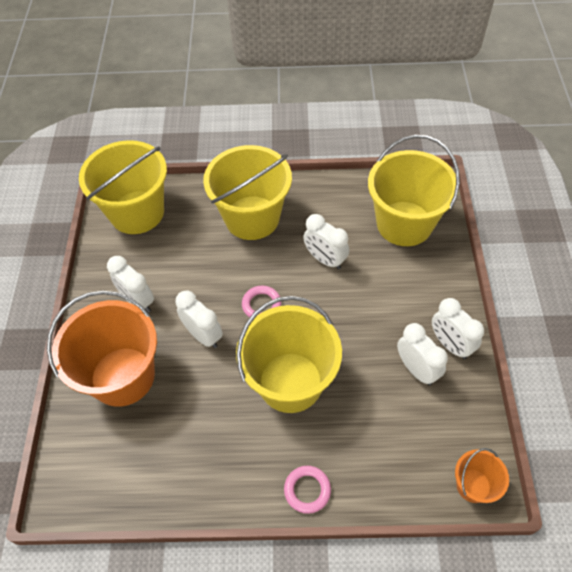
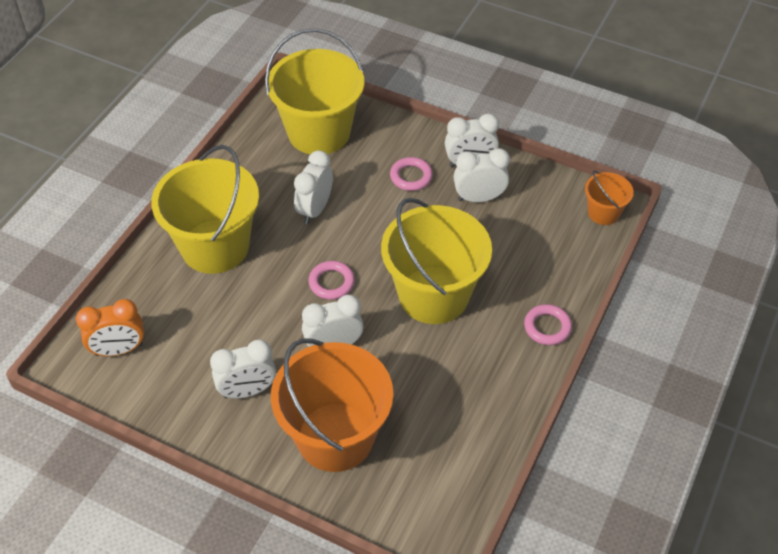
camera: 65 degrees left, 5 degrees down
yellow bucket [79,140,167,234] -> orange clock [76,299,144,356]
white clock [303,214,349,270] -> white clock turned 135 degrees clockwise [294,150,333,224]
none -> pink ring [390,157,433,191]

